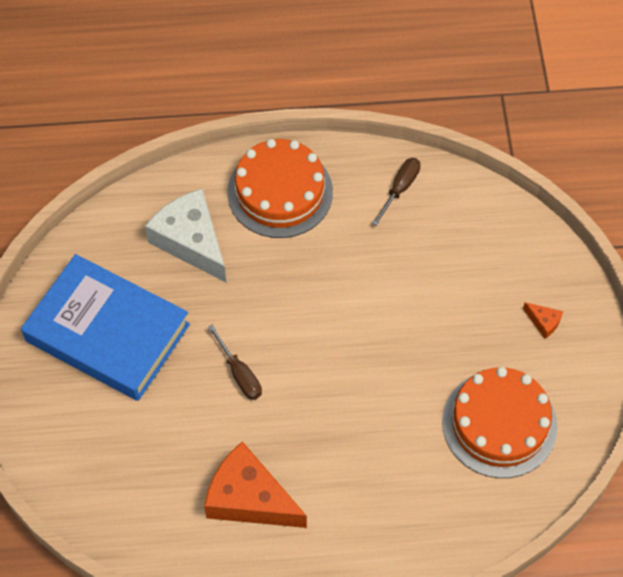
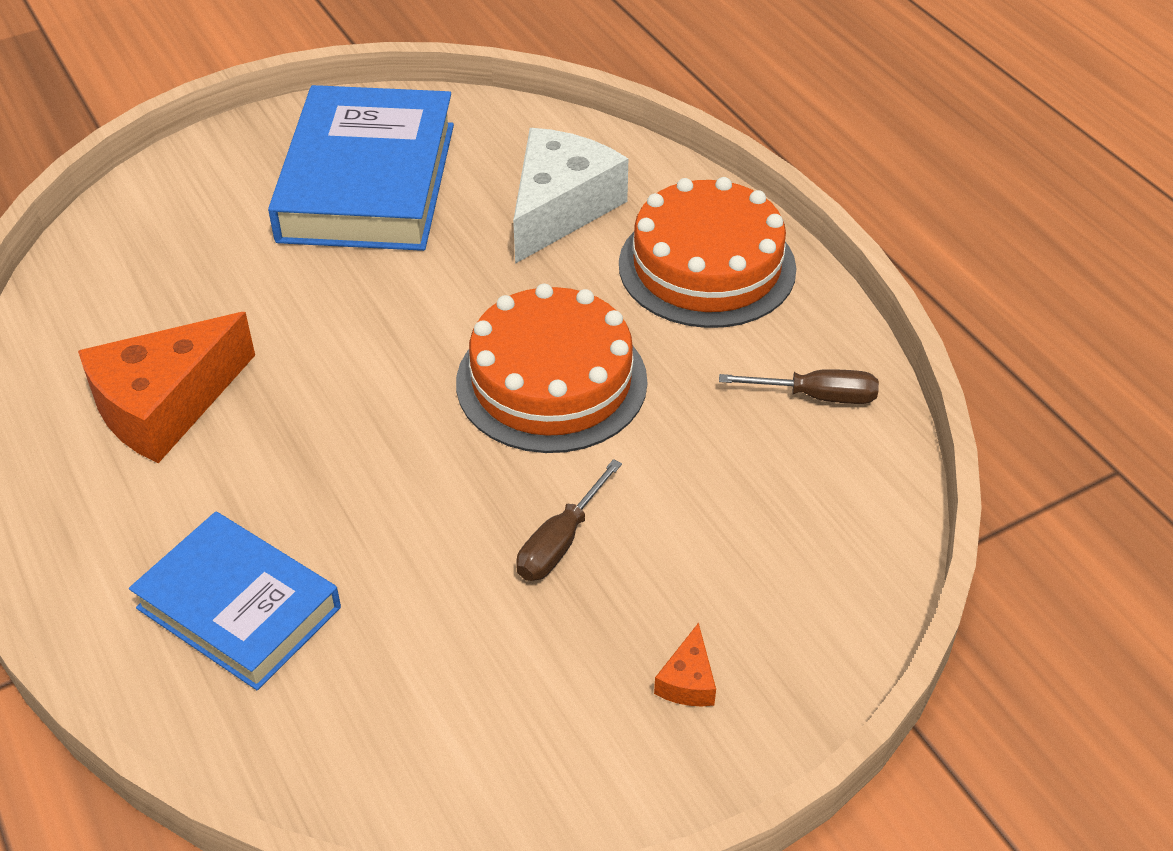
camera: 65 degrees right, 15 degrees down
orange cheese [204,441,307,528] -> orange cheese turned 135 degrees counterclockwise [78,312,255,463]
brown screwdriver [207,325,262,400] -> brown screwdriver moved to [516,459,622,581]
orange cake [442,367,557,478] -> orange cake moved to [456,284,648,453]
none -> blue book [129,512,341,690]

